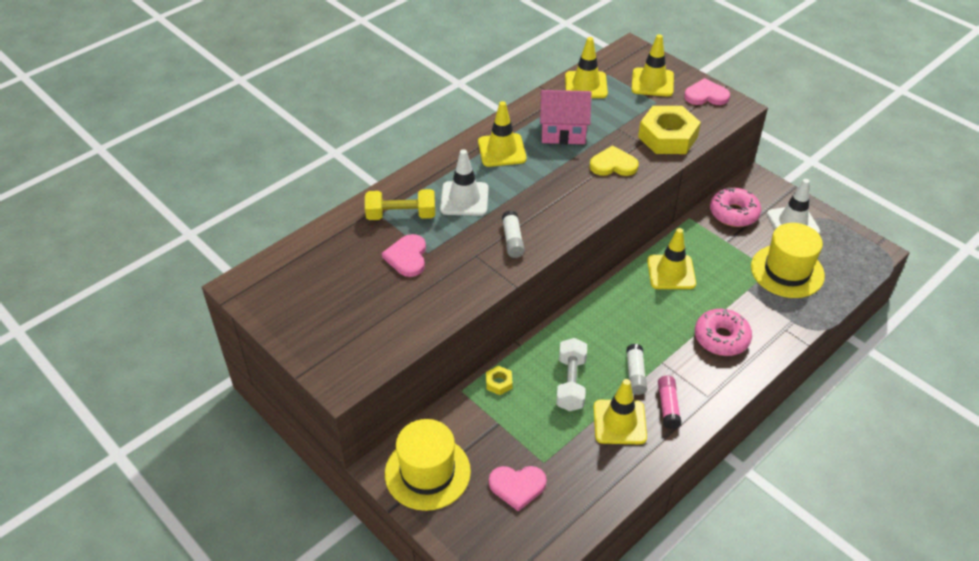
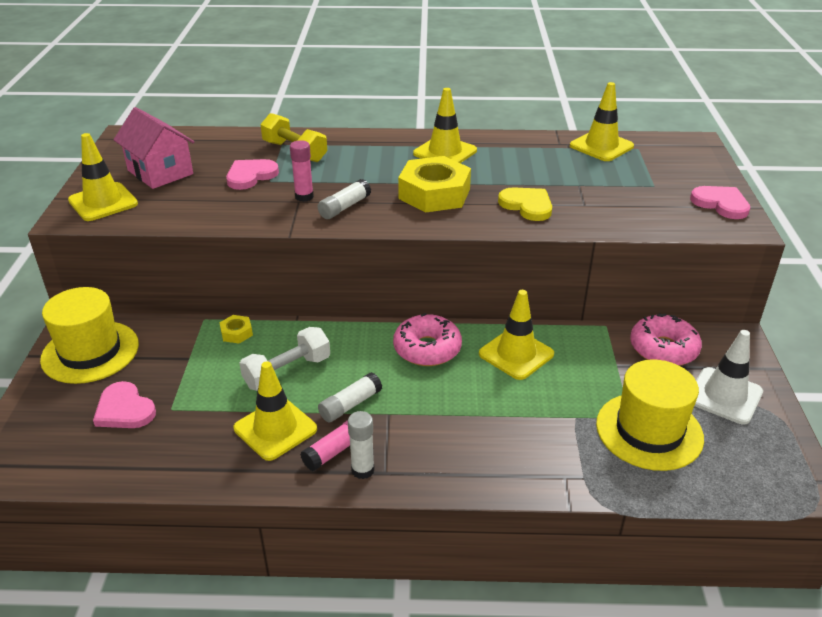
camera: 45 degrees right, 10 degrees down
white traffic cone [440,149,489,216] -> none
pink house [540,90,591,144] -> pink house moved to [114,107,194,189]
yellow traffic cone [632,34,674,97] -> yellow traffic cone moved to [68,133,138,221]
yellow nut [638,106,701,154] -> yellow nut moved to [398,156,471,213]
pink donut [695,309,752,356] -> pink donut moved to [393,313,462,366]
none -> pink glue stick [290,140,314,202]
none -> white glue stick [348,411,375,479]

